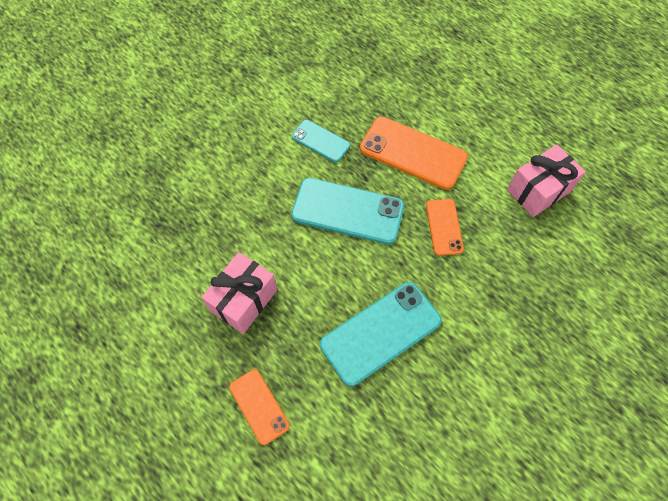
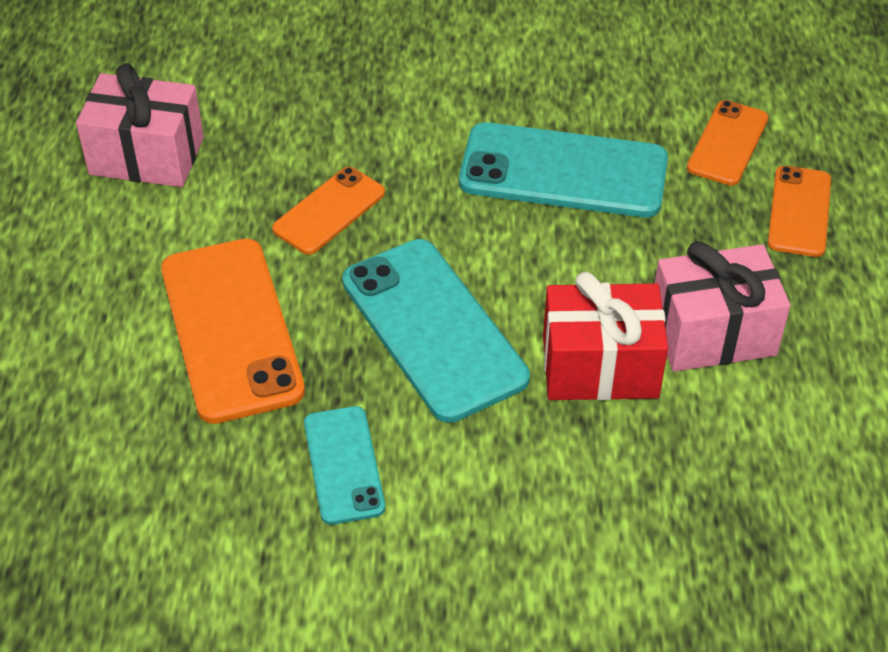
camera: 135 degrees left, 15 degrees down
none -> red gift [543,272,668,400]
none -> orange phone [687,100,769,186]

